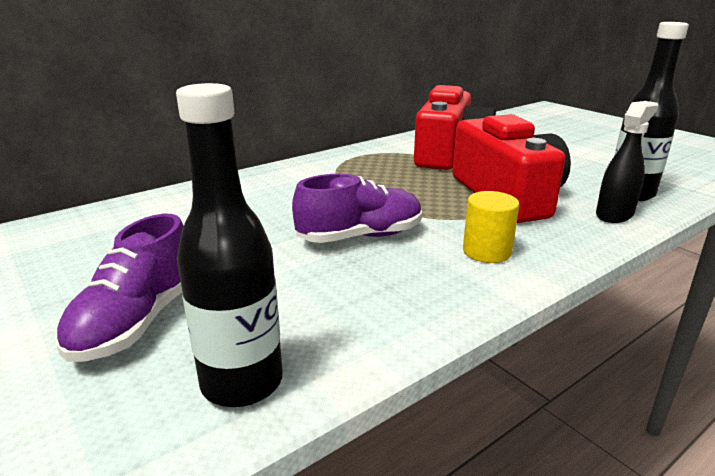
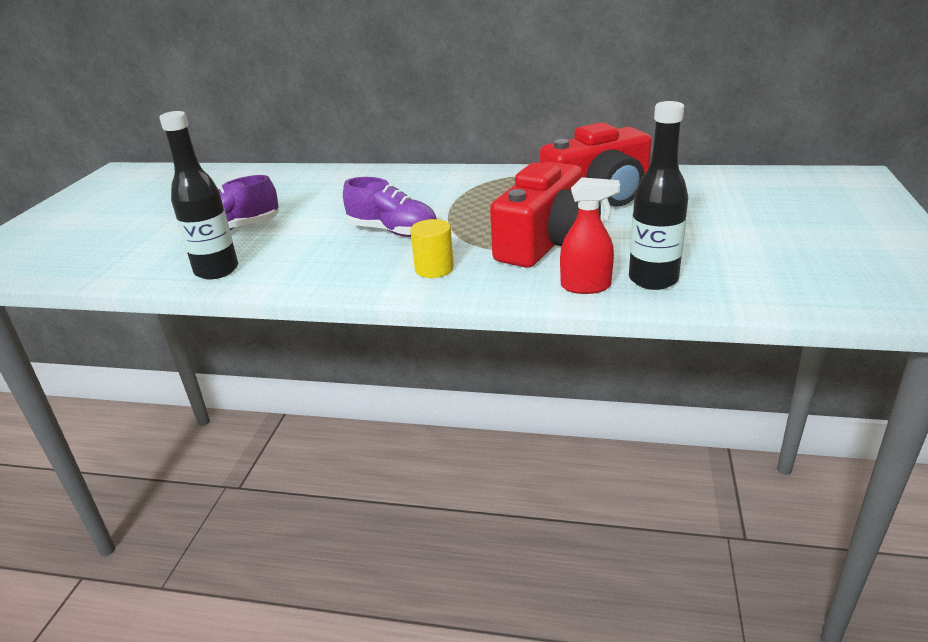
camera: 50 degrees right, 5 degrees up
black spray bottle [596,101,658,223] -> red spray bottle [560,177,620,294]

